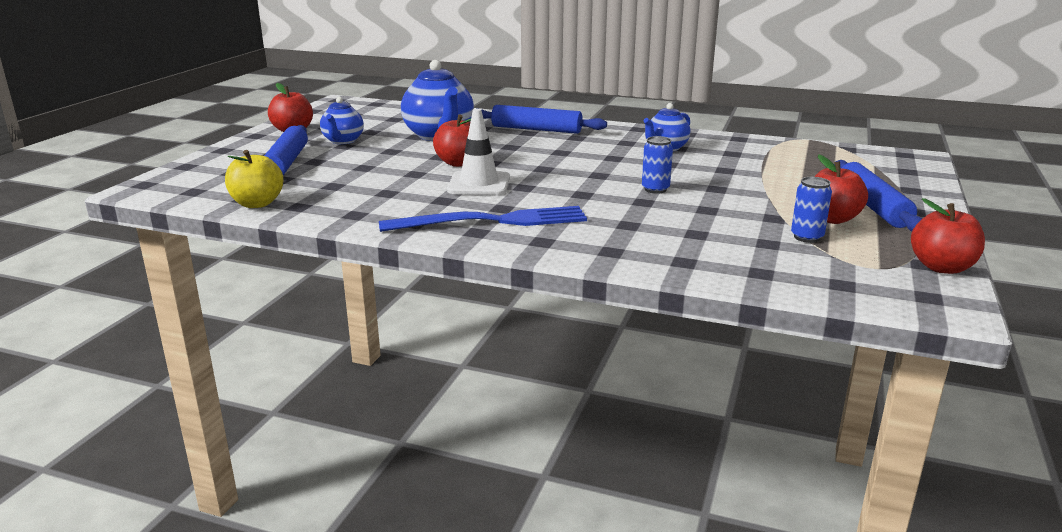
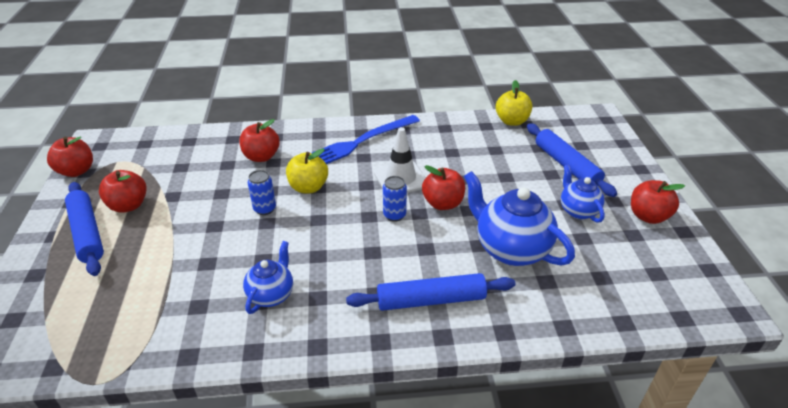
camera: 155 degrees right, 15 degrees up
blue can [791,177,832,243] -> blue can moved to [383,176,407,222]
none -> red apple [239,119,280,162]
none -> yellow apple [286,148,328,193]

